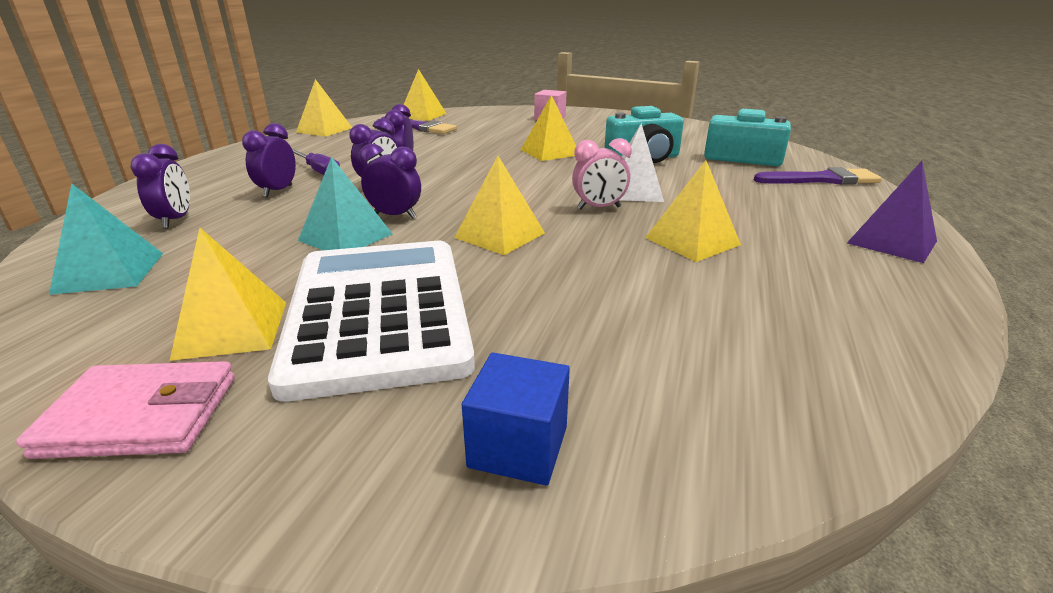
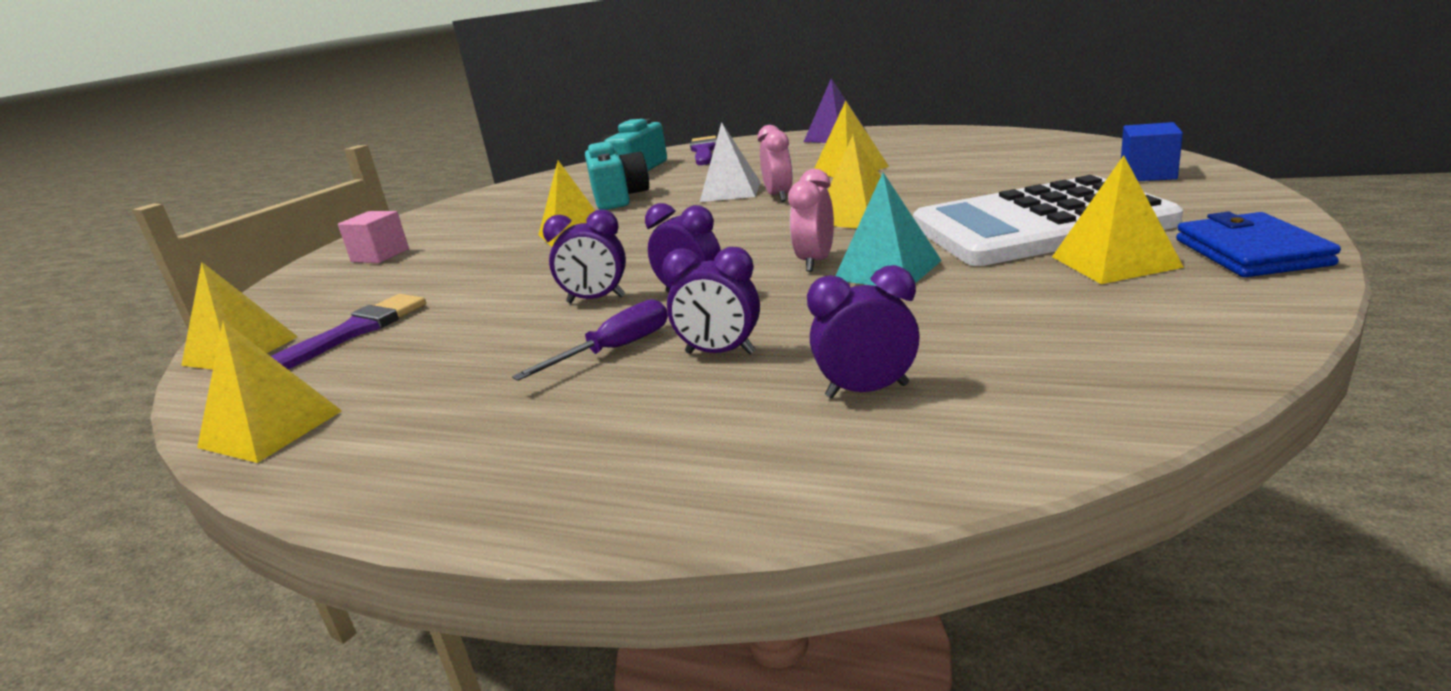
camera: 85 degrees left, 5 degrees down
pink wallet [16,361,235,459] -> blue wallet [1176,211,1341,277]
turquoise pyramid [49,183,163,295] -> none
purple clock [359,144,421,219] -> pink clock [788,169,834,272]

